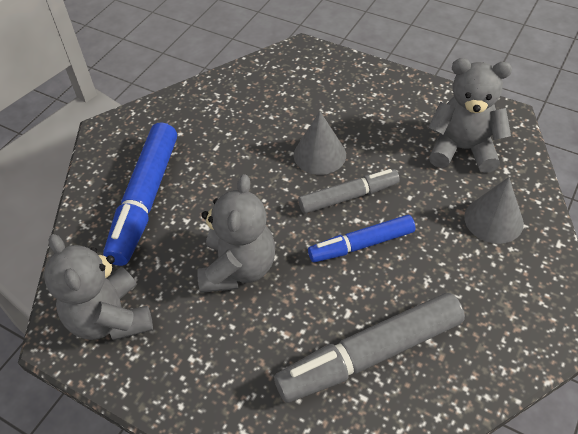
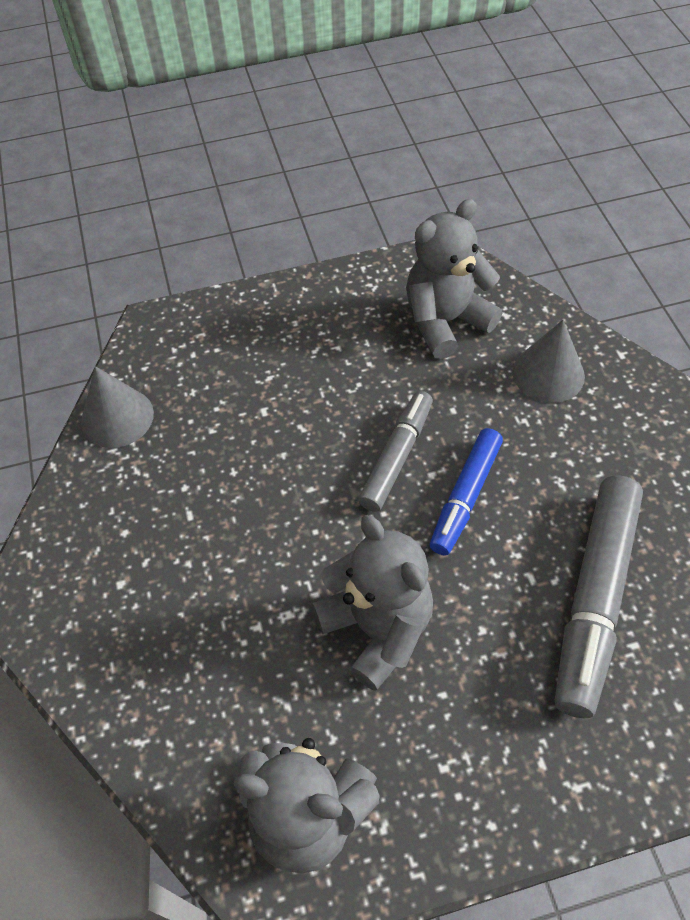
camera: 45 degrees left, 5 degrees up
blue marker [103,123,177,266] -> none
grey cone [294,111,346,175] -> grey cone moved to [81,366,154,448]

